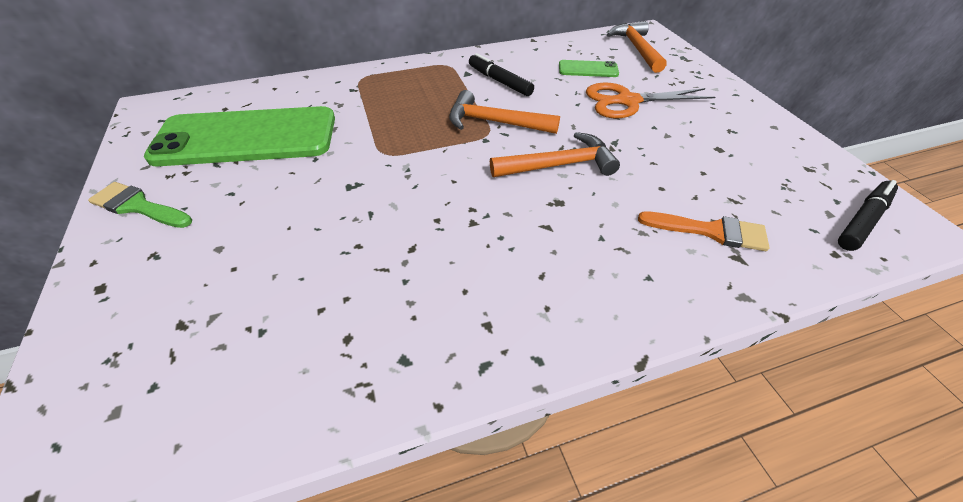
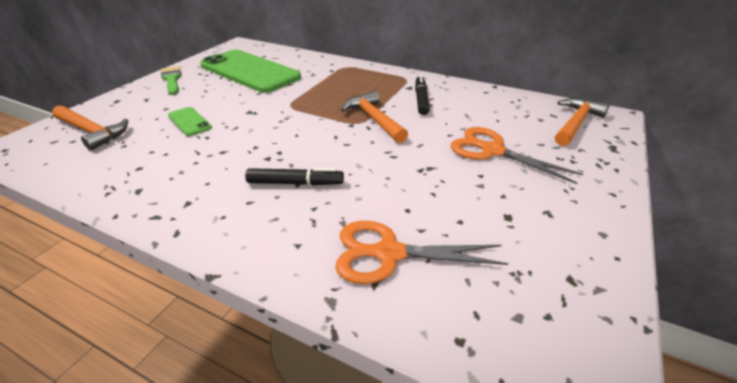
camera: 45 degrees right, 10 degrees down
orange hammer [490,132,620,177] -> orange hammer moved to [52,105,128,150]
green phone [559,60,619,77] -> green phone moved to [168,107,212,136]
orange brush [638,212,769,251] -> orange scissors [335,221,509,284]
black marker [838,180,898,251] -> black marker moved to [245,168,344,185]

